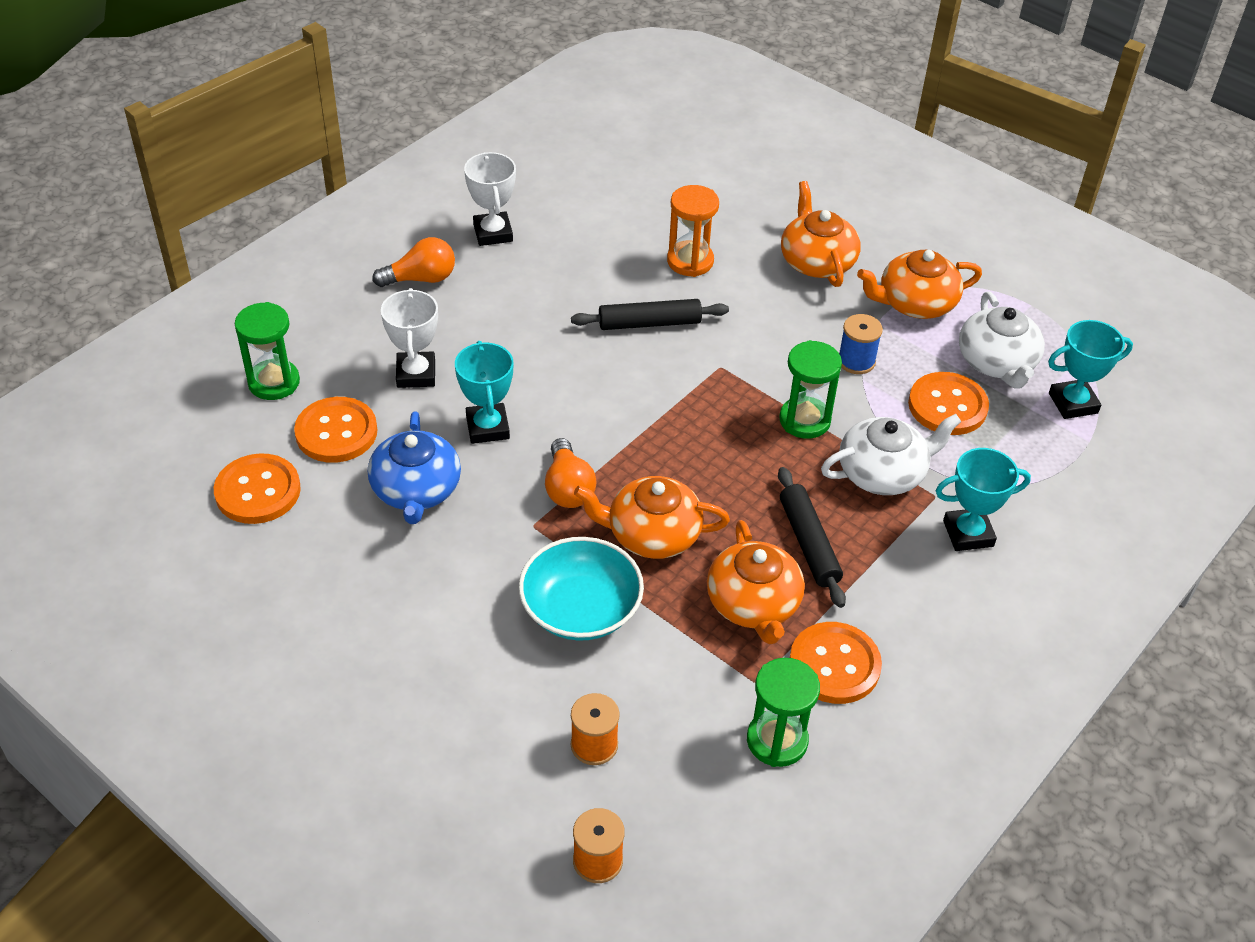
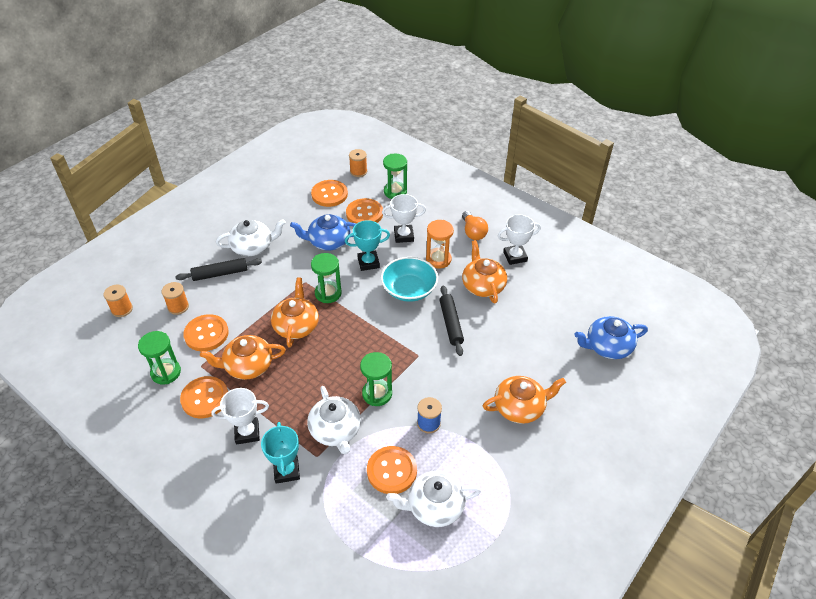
camera: 90 degrees right, 0 degrees up
turquoise bowl [519,537,644,641] -> turquoise bowl moved to [381,257,438,302]
orange light bulb [545,438,597,508] -> green hourglass [311,253,342,303]
orange hourglass [667,185,719,277] -> orange hourglass moved to [426,220,454,268]
black rolling pin [778,467,846,608] -> black rolling pin moved to [175,258,262,281]
orange teapot [857,250,982,319] -> orange teapot moved to [462,240,507,303]
turquoise trophy [1048,320,1133,419] -> none
none -> orange button [183,314,229,351]
none -> white trophy [212,388,269,445]
none -> white teapot [216,219,286,256]
none -> orange spool [349,149,367,177]
none -> blue teapot [575,316,648,359]

